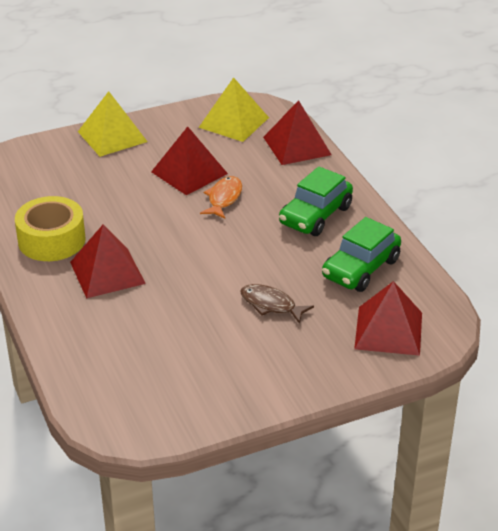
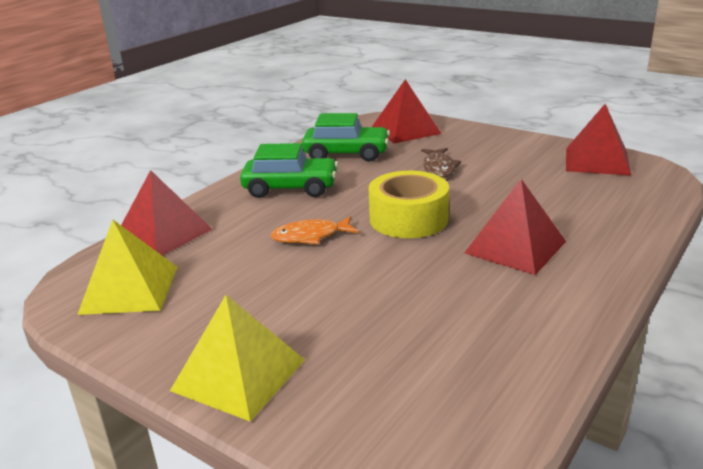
camera: 120 degrees left, 10 degrees down
yellow tape [15,196,86,261] -> yellow tape moved to [369,171,449,238]
red pyramid [151,126,228,195] -> red pyramid moved to [566,104,631,176]

